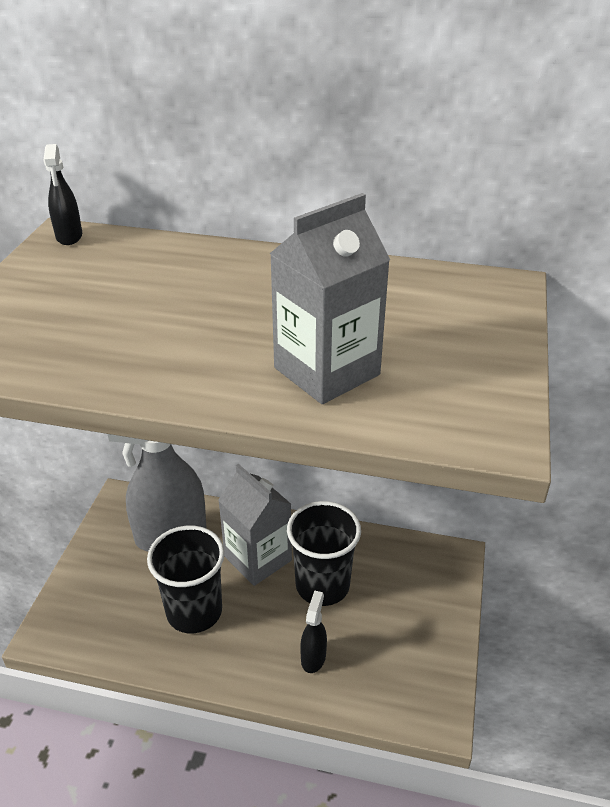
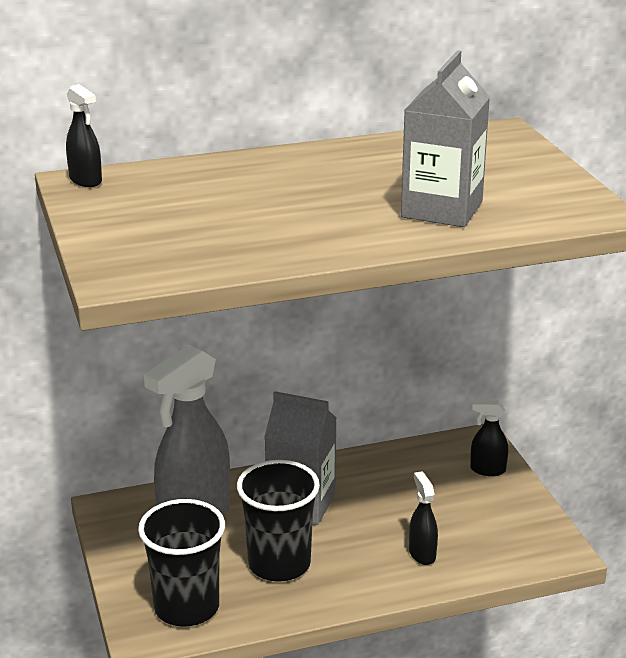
camera: 30 degrees left, 10 degrees down
black cup [287,501,361,606] -> black cup moved to [138,499,225,627]
none -> black spray bottle [470,400,508,476]

